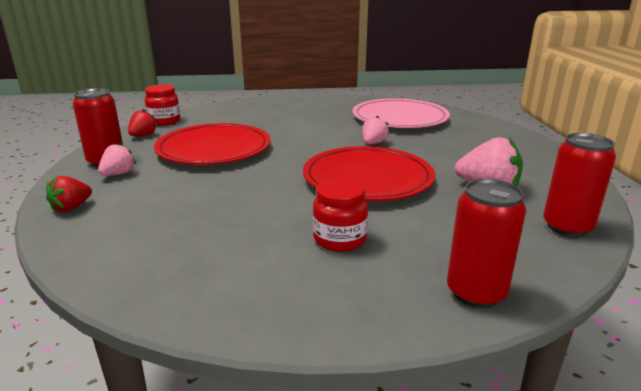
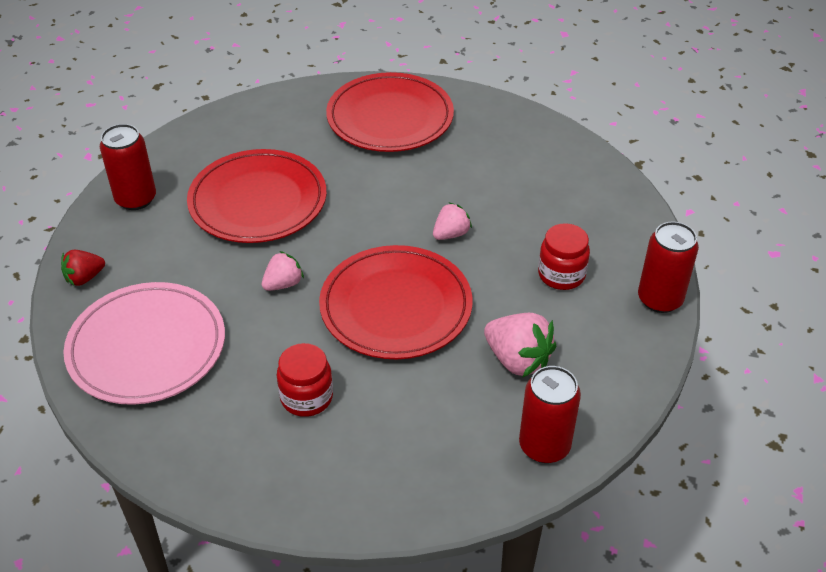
camera: 20 degrees right, 20 degrees up
pink strawberry [98,143,136,176] -> pink strawberry moved to [262,251,304,291]
red strawberry [128,109,158,136] -> none
red jar [145,85,180,126] -> red jar moved to [538,223,590,290]
pink plate [353,98,450,128] -> pink plate moved to [63,282,225,405]
red can [447,179,526,308] -> red can moved to [638,222,699,313]
none -> red plate [326,72,454,152]

